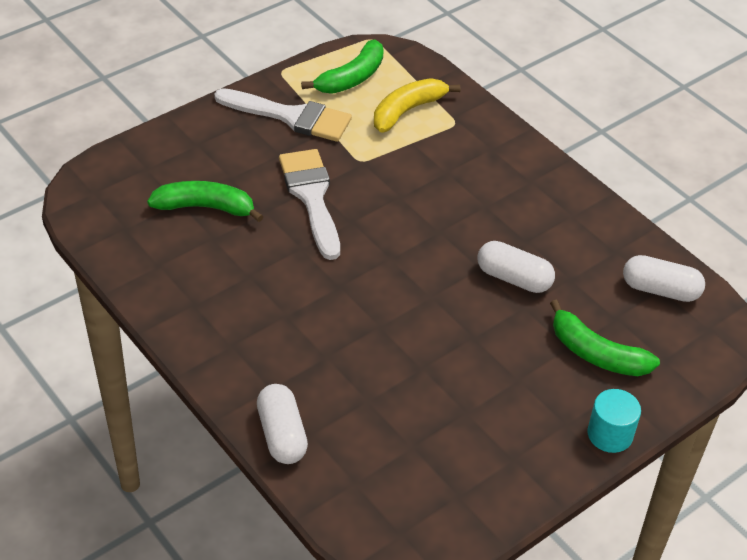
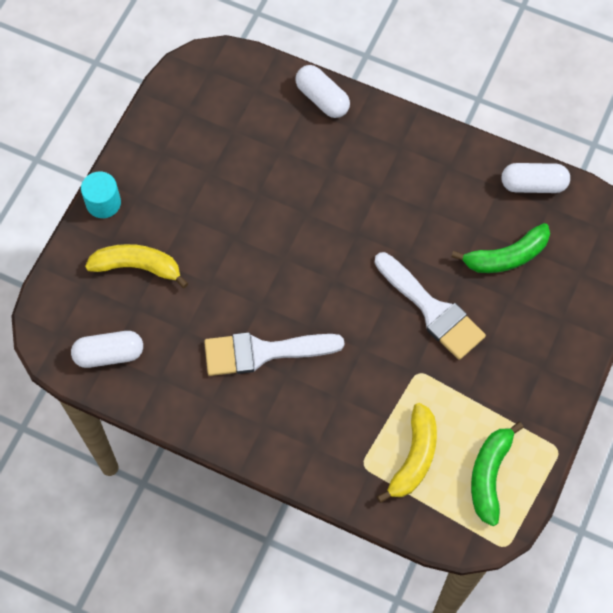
camera: 155 degrees right, 20 degrees up
white brush [214,88,352,142] -> white brush moved to [204,332,344,376]
white capsule [478,241,555,293] -> white capsule moved to [501,163,570,193]
green banana [550,300,660,376] -> yellow banana [85,244,188,288]

